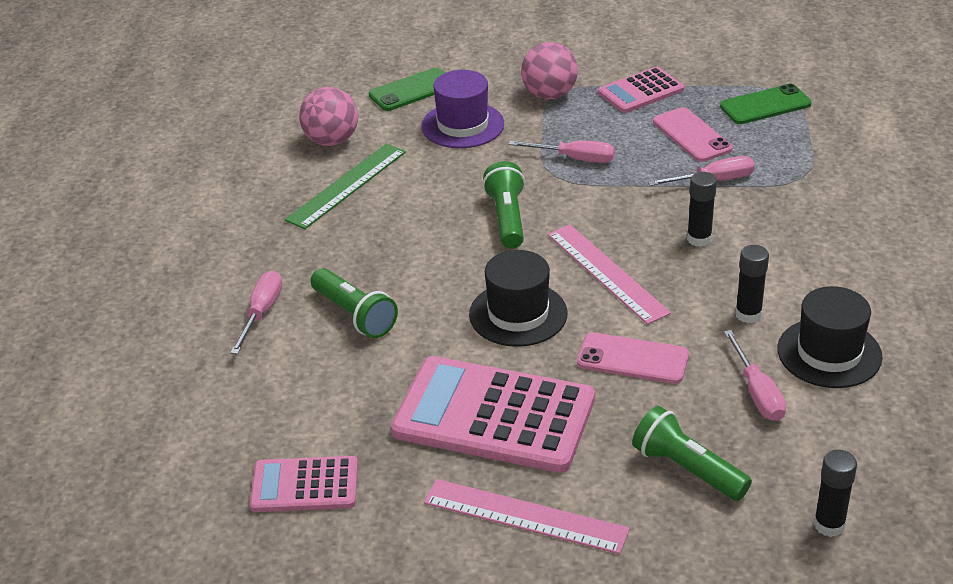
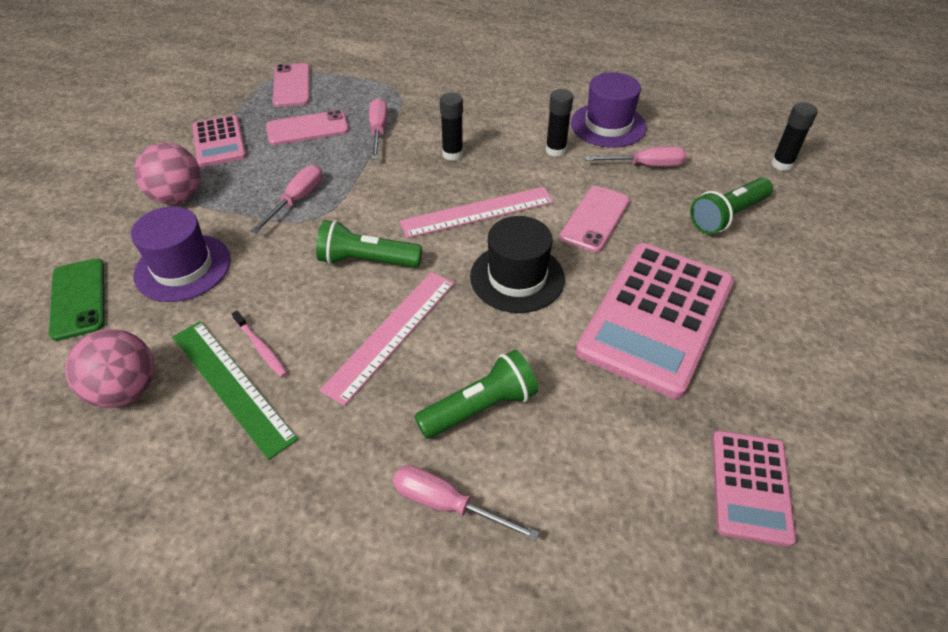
camera: 80 degrees left, 10 degrees up
pink ruler [424,479,630,554] -> pink ruler moved to [319,272,454,406]
green phone [720,84,812,124] -> pink phone [273,63,310,107]
black hat [777,286,883,388] -> purple hat [571,72,647,148]
none -> pink toothbrush [232,311,287,378]

